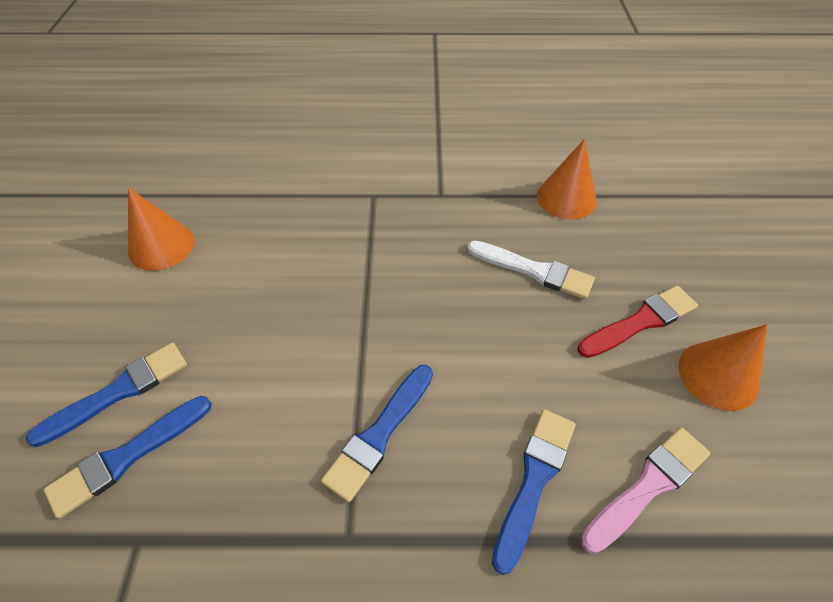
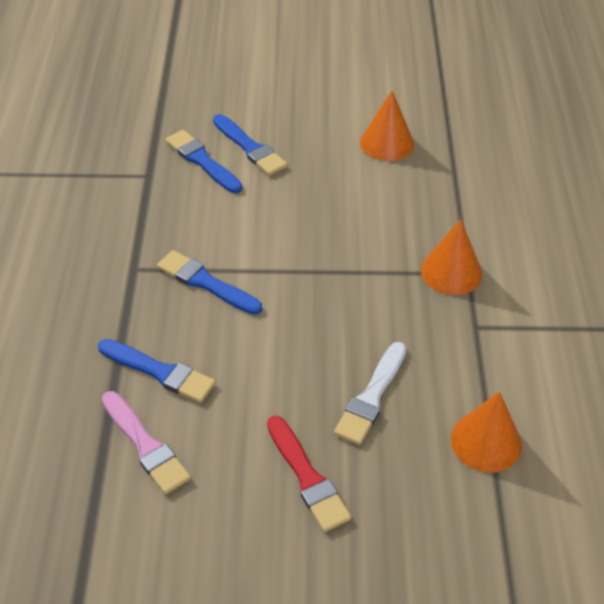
camera: 90 degrees right, 5 degrees down
orange cone [678,324,767,411] -> orange cone moved to [421,219,482,295]

